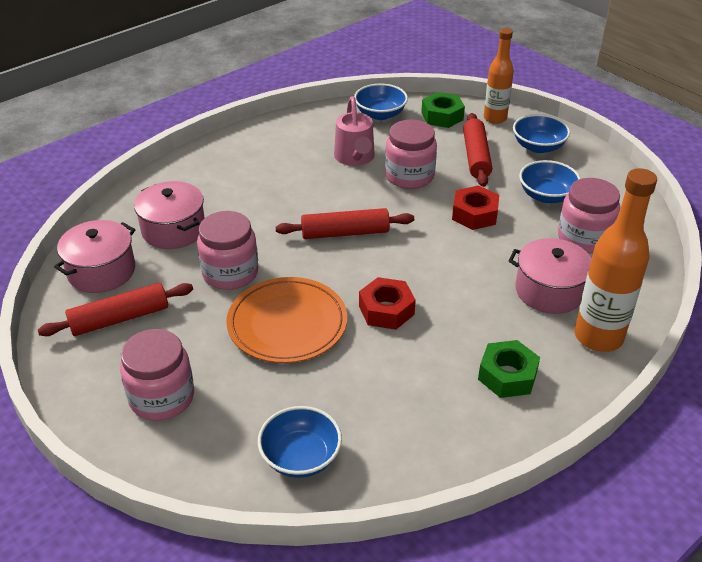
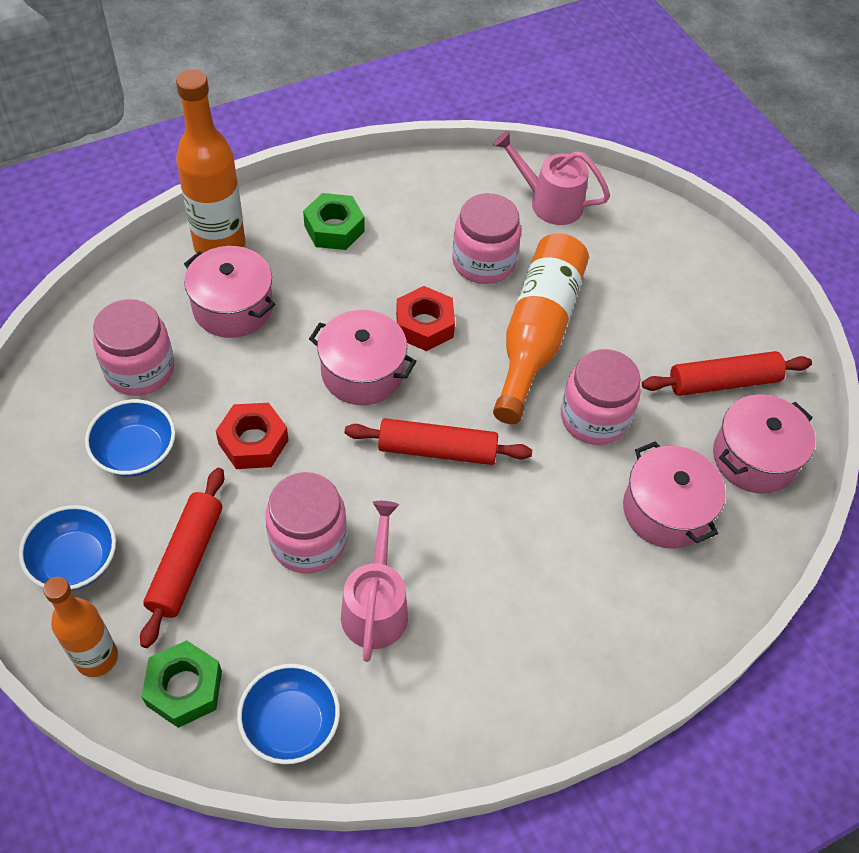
camera: 170 degrees left, 15 degrees up
pink jar [120,329,194,421] -> pink jar moved to [452,193,521,284]
orange plate [227,277,347,363] -> orange bottle [493,234,589,424]
blue bowl [258,406,342,478] -> pink watering can [493,131,610,225]
none -> pink pot [309,310,416,405]

